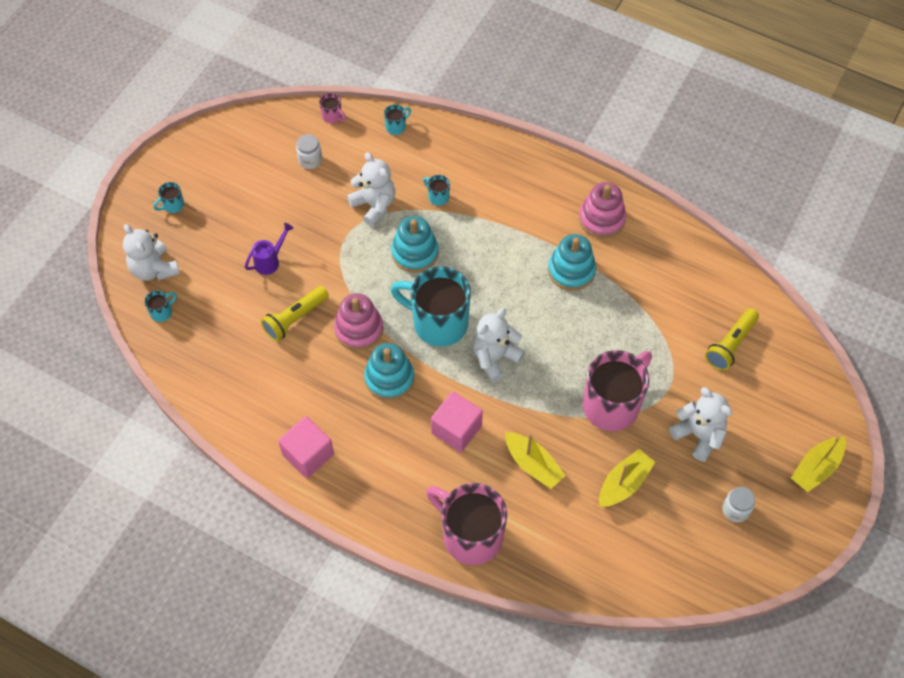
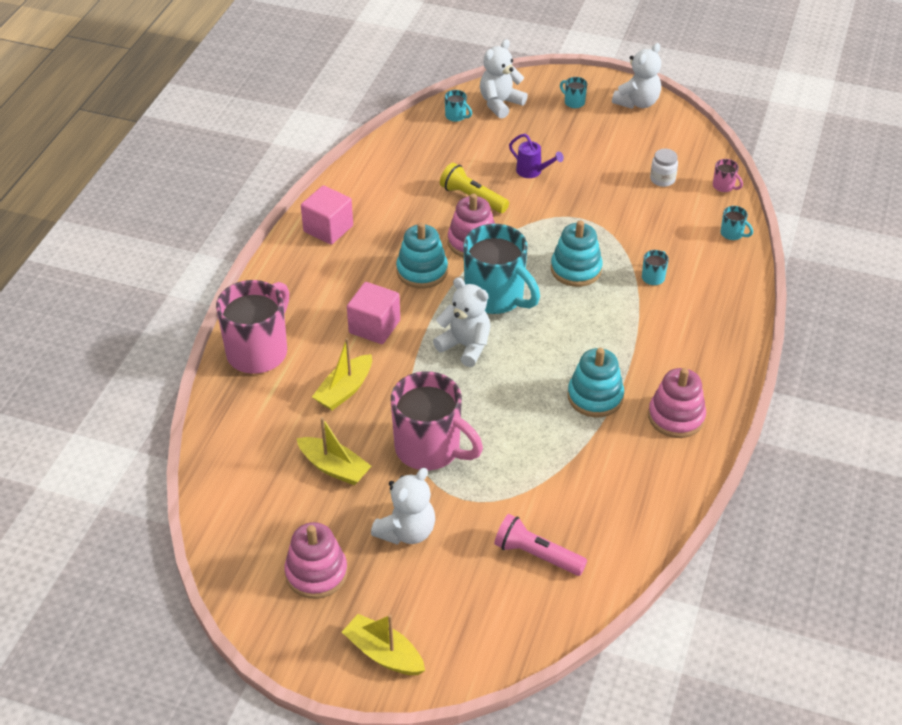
camera: 80 degrees right, 15 degrees down
pink mug [319,93,346,123] -> pink mug turned 75 degrees counterclockwise [713,159,743,192]
white teddy bear [347,152,396,227] -> white teddy bear moved to [612,43,661,109]
turquoise mug [390,266,471,347] -> turquoise mug turned 120 degrees clockwise [463,224,540,314]
yellow flashlight [705,308,759,371] -> pink flashlight [494,514,587,576]
white jar [722,487,755,522] -> pink stacking toy [284,522,348,599]

